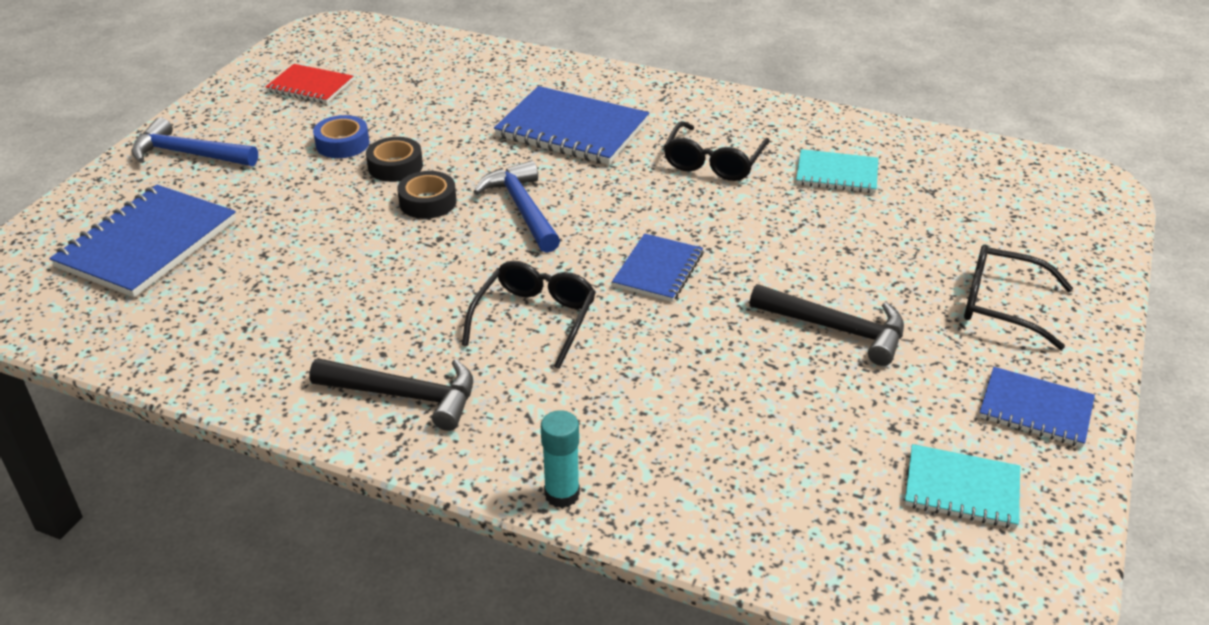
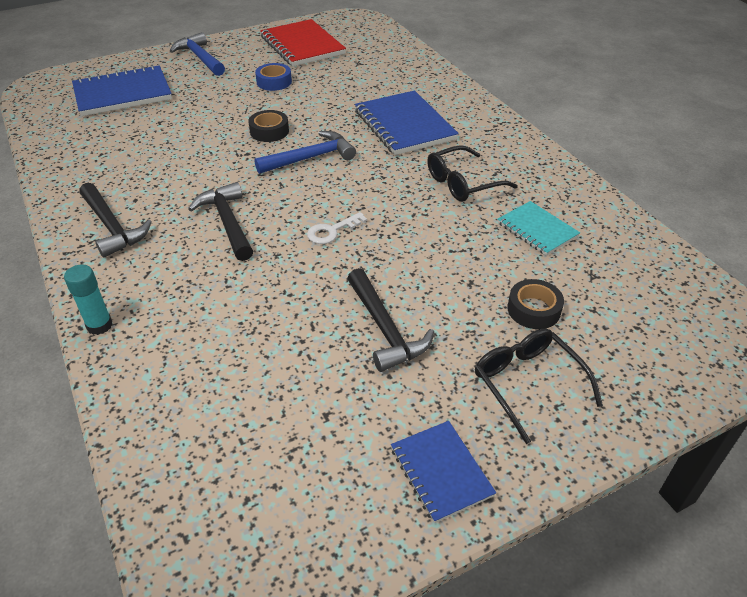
camera: 40 degrees right, 5 degrees up
red notebook [265,64,353,104] -> red notebook [260,19,346,66], size x1.71
black tape [366,137,423,182] -> black tape moved to [507,279,564,329]
black glasses [462,261,596,369] -> black hammer [188,182,253,261]
blue hammer [473,161,560,253] -> blue hammer turned 45 degrees clockwise [254,131,356,174]
blue notebook [612,233,703,302] -> white key [307,212,367,244]
turquoise notebook [905,444,1020,529] -> none

